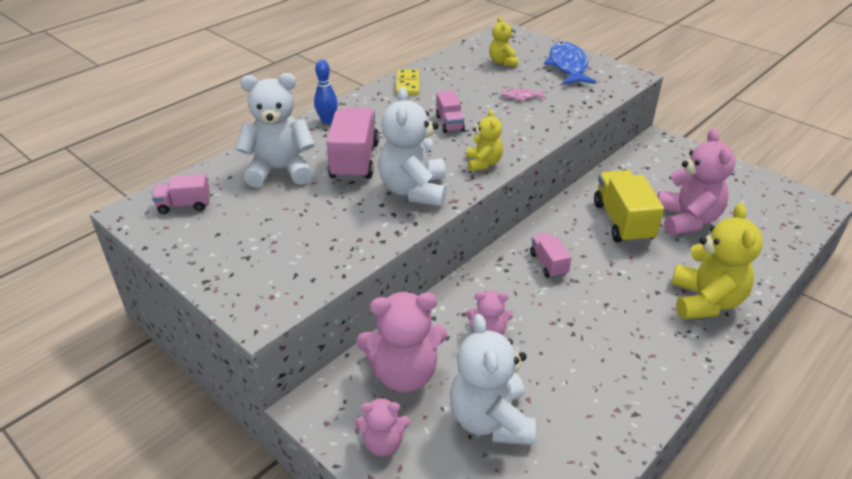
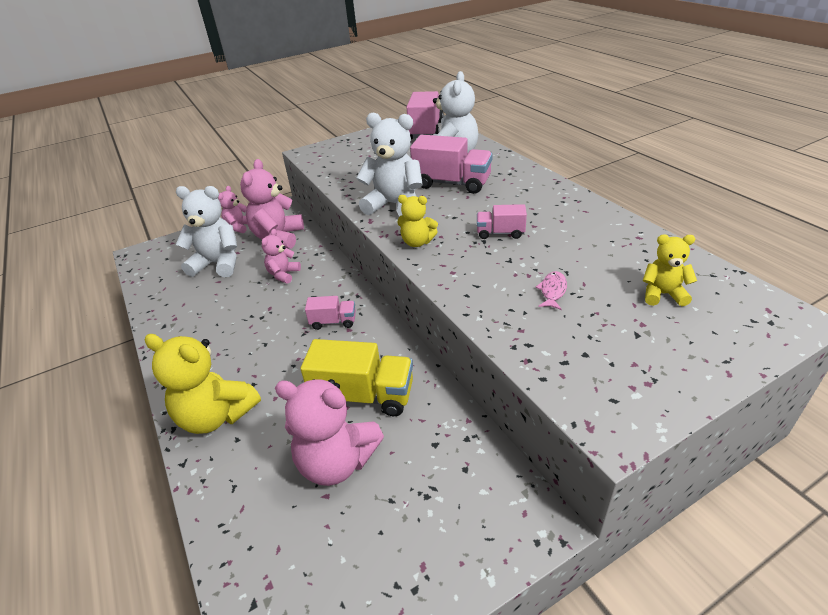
camera: 110 degrees right, 0 degrees up
pink truck [152,174,210,214] -> pink truck [406,91,444,139], size x1.83
blue bowling pin [314,60,338,124] -> none
yellow domino [396,69,419,95] -> none
blue fish [544,42,596,84] -> none

